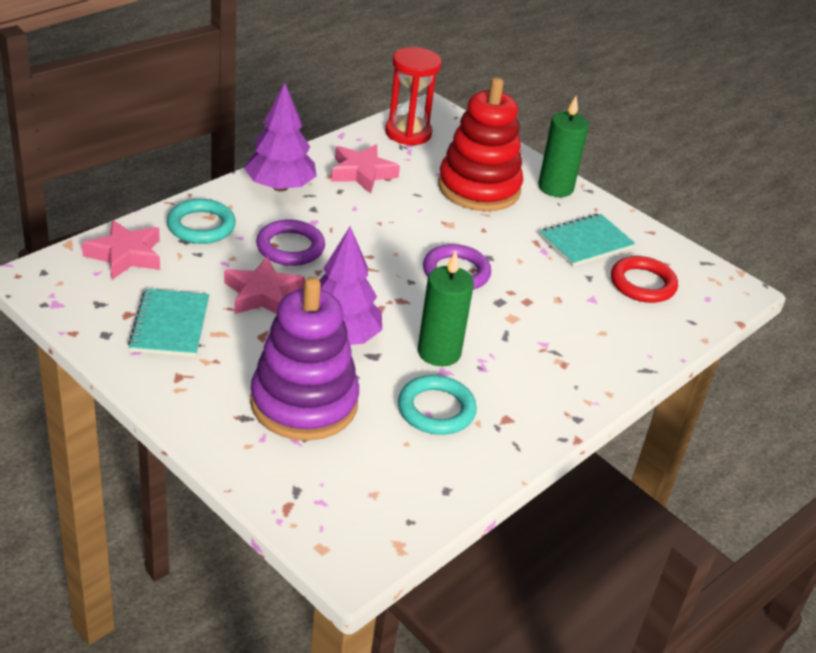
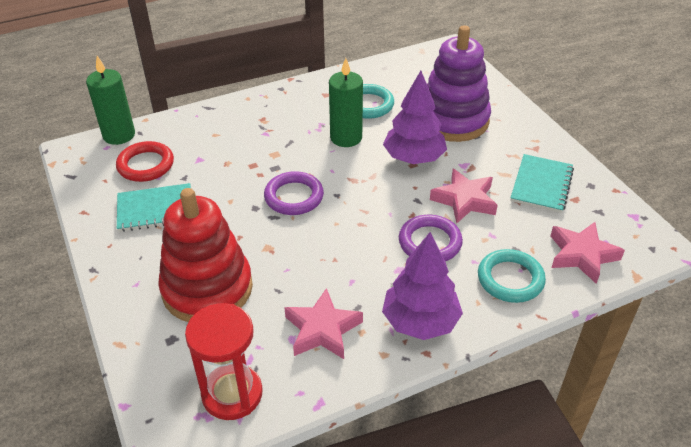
camera: 155 degrees left, 5 degrees up
green candle [538,96,589,197] -> green candle moved to [86,56,135,145]

